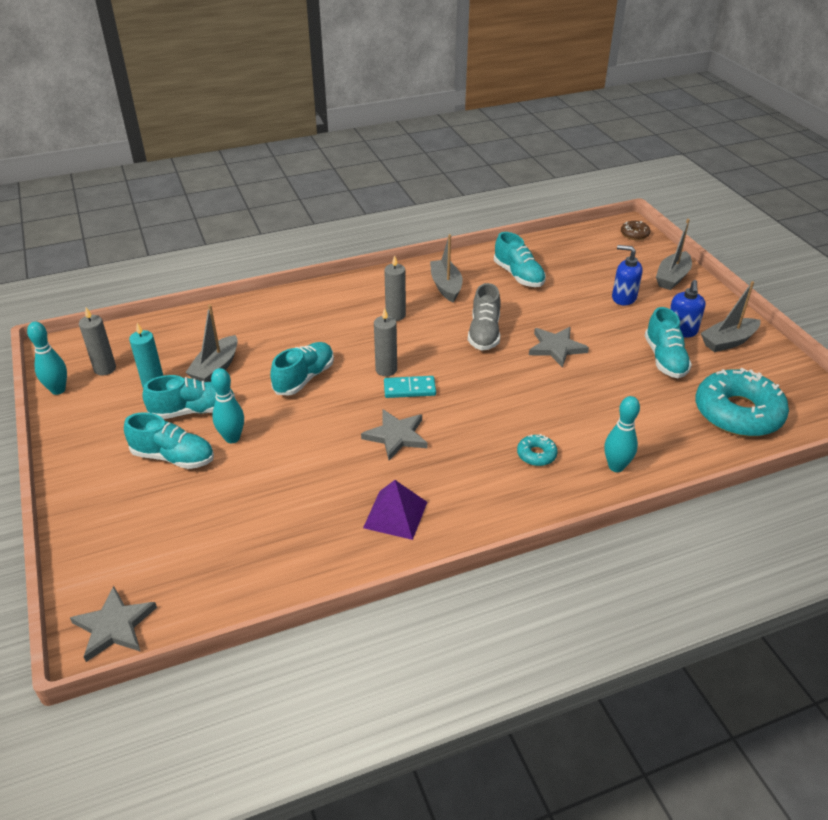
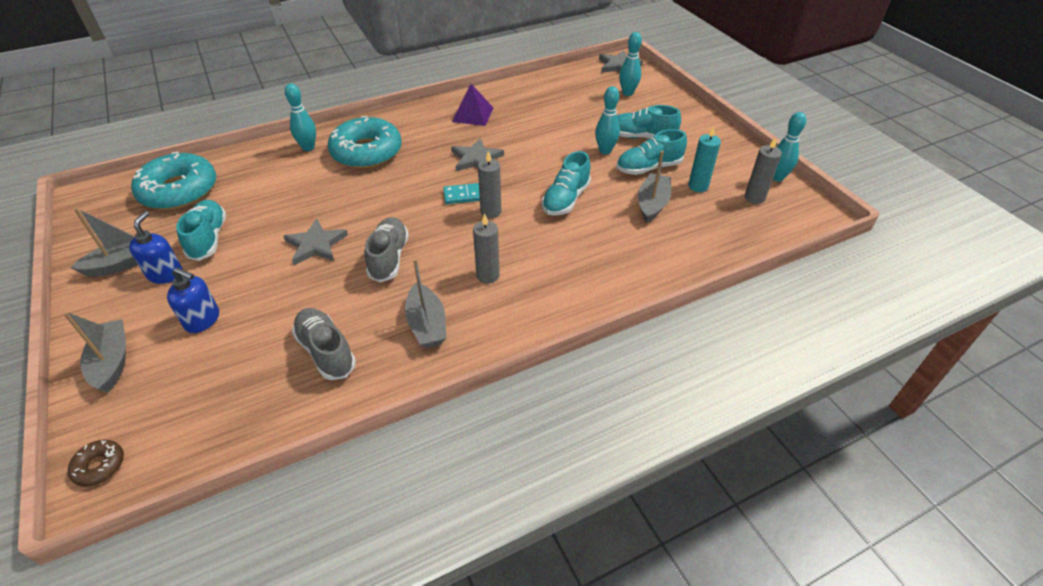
camera: 175 degrees right, 5 degrees up
turquoise shoe [494,232,546,287] -> grey shoe [292,308,356,380]
turquoise donut [517,434,558,466] -> turquoise donut [328,116,402,169], size x2.32
grey boat [656,219,692,290] -> grey boat turned 45 degrees counterclockwise [63,311,126,393]
none -> turquoise bowling pin [619,32,642,96]

